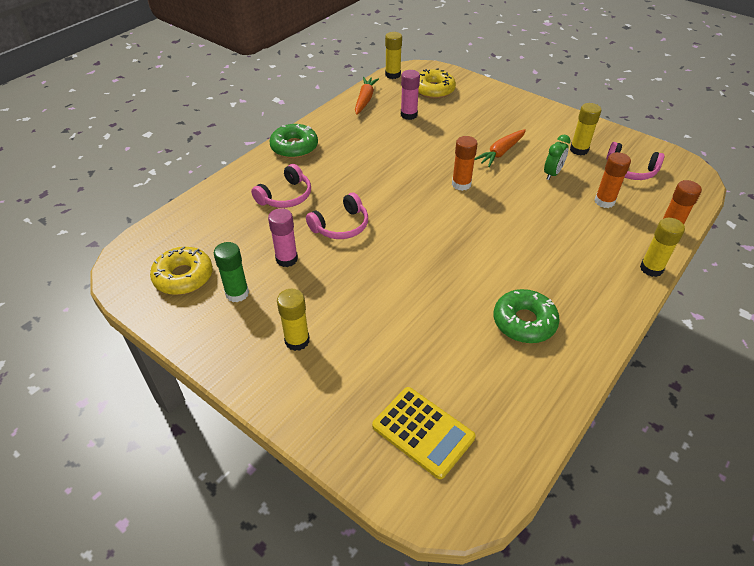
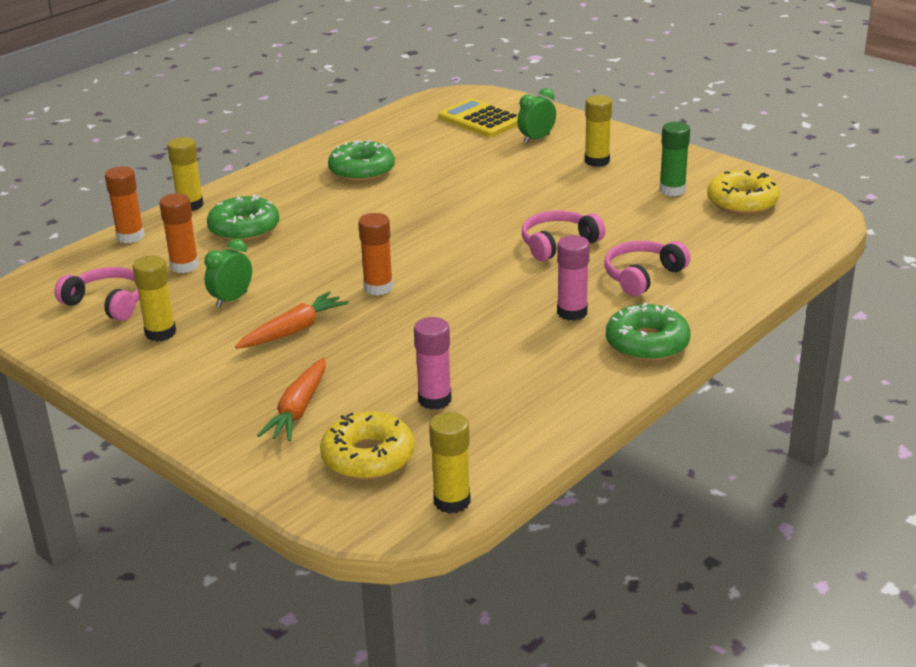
camera: 175 degrees left, 15 degrees down
pink glue stick [268,208,298,267] -> pink glue stick moved to [557,235,590,321]
orange carrot [355,77,379,115] -> orange carrot moved to [257,357,326,441]
none -> green donut [207,194,279,242]
none -> green clock [517,88,556,143]

